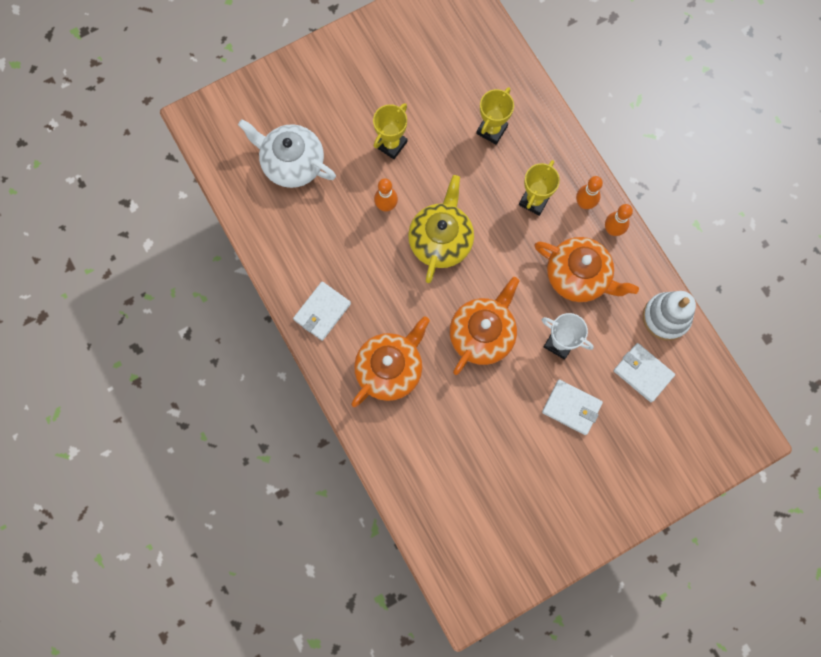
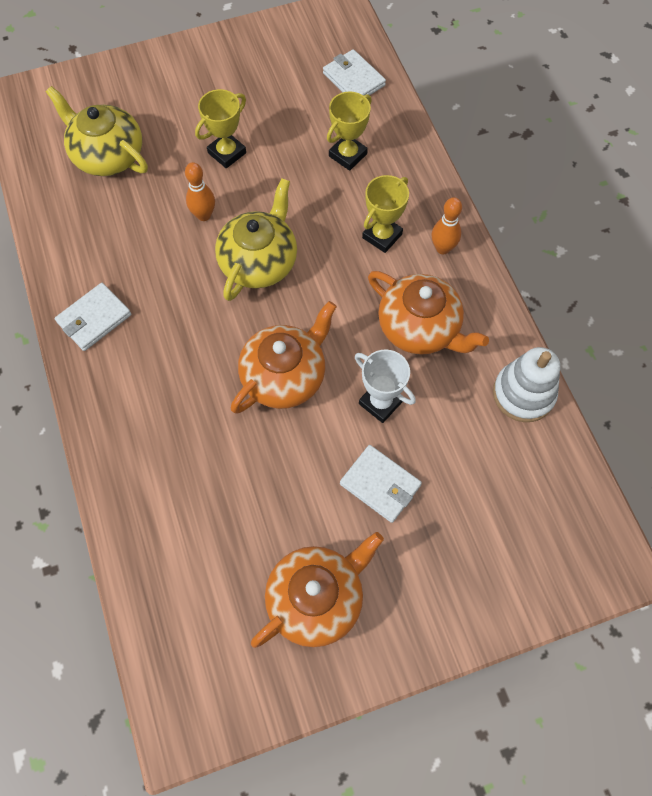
camera: 10 degrees right, 10 degrees down
white teapot [238,119,336,188] -> yellow teapot [46,86,148,176]
orange teapot [351,316,430,407] -> orange teapot moved to [251,532,384,648]
orange bowling pin [605,204,633,236] -> none
white wallet [614,343,675,402] -> white wallet moved to [323,49,386,96]

